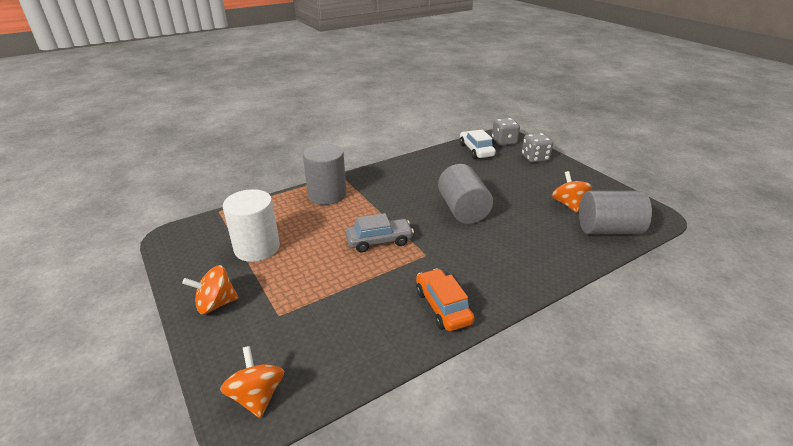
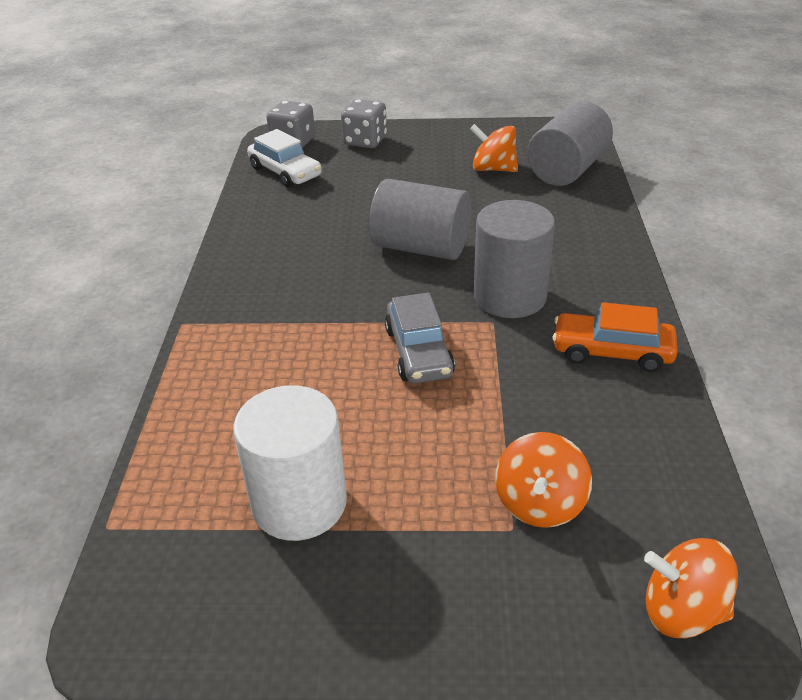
camera: 55 degrees left, 5 degrees up
orange spinning top [182,265,238,314] -> orange spinning top moved to [495,432,592,528]
grey cylinder [303,144,346,205] -> grey cylinder moved to [474,200,555,318]
grey car [345,213,414,252] -> grey car turned 150 degrees clockwise [385,293,455,383]
white car [460,129,496,159] -> white car turned 150 degrees counterclockwise [247,129,322,188]

